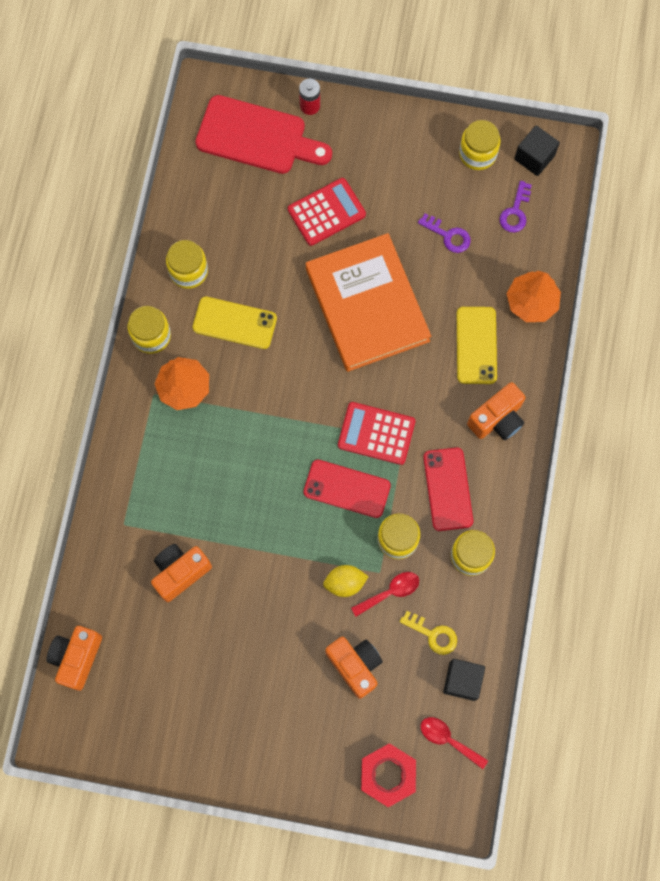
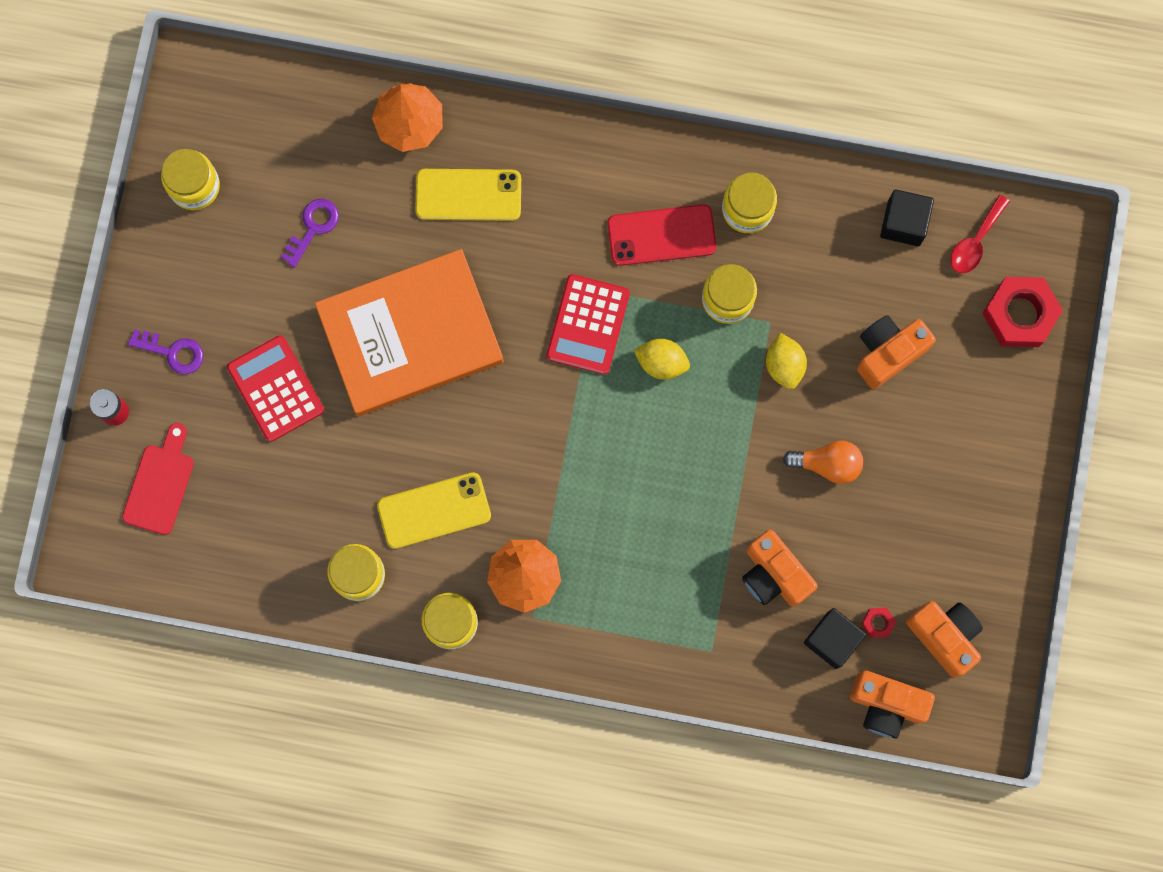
camera: 90 degrees left, 5 degrees up
yellow phone [193,296,277,349] -> yellow phone turned 60 degrees clockwise [377,472,491,549]
red cutting board [196,95,332,174] -> red cutting board [122,423,194,535], size x0.59
red phone [304,460,391,518] -> yellow lemon [634,339,690,380]
red spoon [351,572,419,617] -> none
yellow key [400,611,457,655] -> none
orange camera [467,382,525,440] -> orange camera moved to [906,601,983,678]
purple key [500,181,532,233] -> purple key moved to [128,329,203,374]
black cube [514,125,560,176] -> black cube moved to [804,608,866,669]
none -> orange light bulb [783,440,863,484]
none -> red nut [862,608,896,638]

